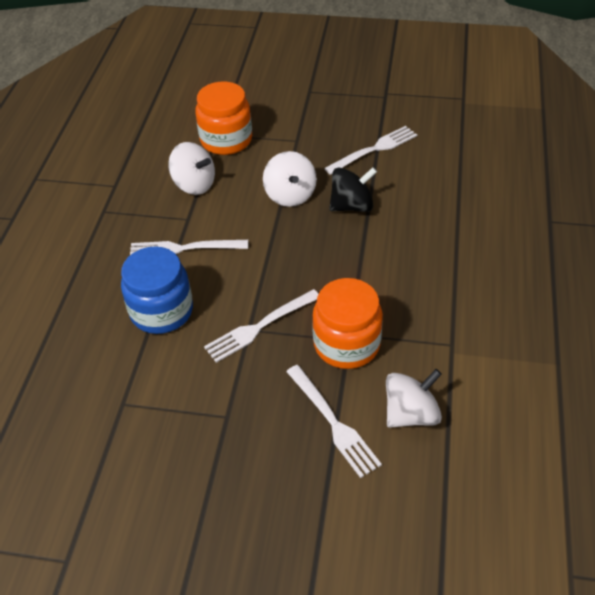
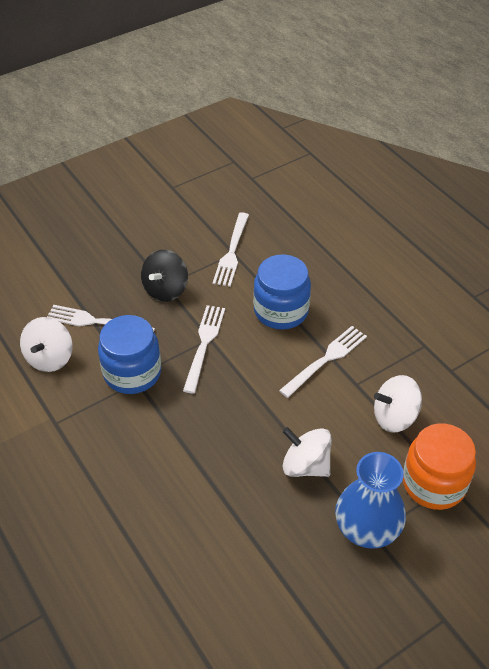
camera: 135 degrees right, 0 degrees up
orange jar [312,278,383,369] -> blue jar [98,315,161,394]
white fork [324,126,417,175] -> white fork moved to [213,212,249,287]
black spinning top [329,167,377,212] -> black spinning top moved to [141,250,188,302]
none -> blue vase [335,452,406,549]

